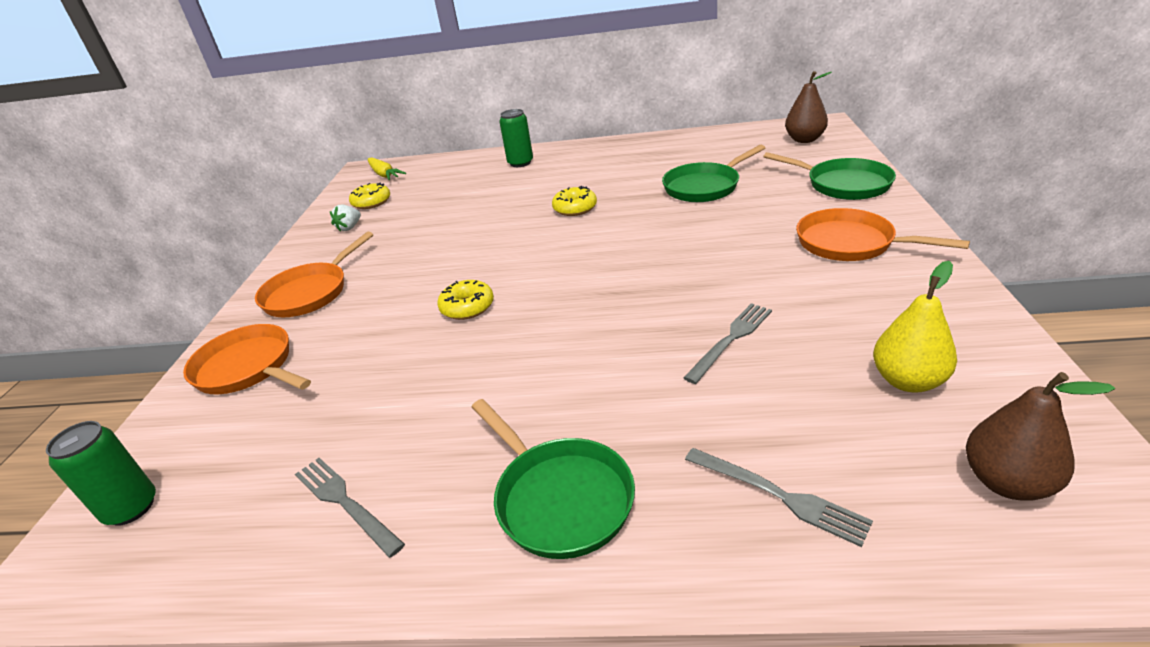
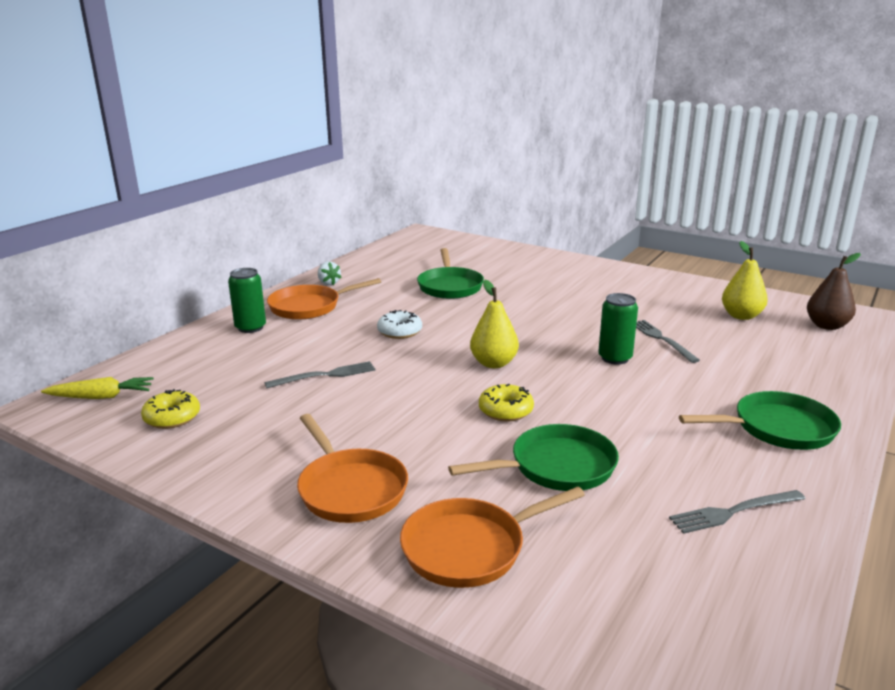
camera: 65 degrees left, 10 degrees down
green can [46,421,156,526] -> green can moved to [598,293,638,365]
white strawberry [330,205,361,232] -> white strawberry moved to [318,262,342,285]
yellow donut [552,186,597,216] -> white donut [377,310,422,339]
grey fork [685,448,873,547] -> grey fork moved to [265,361,375,388]
green pan [763,152,896,200] -> green pan moved to [448,424,619,491]
brown pear [785,71,832,143] -> none
orange pan [796,208,970,261] -> orange pan moved to [267,278,381,320]
none -> yellow pear [470,280,519,368]

